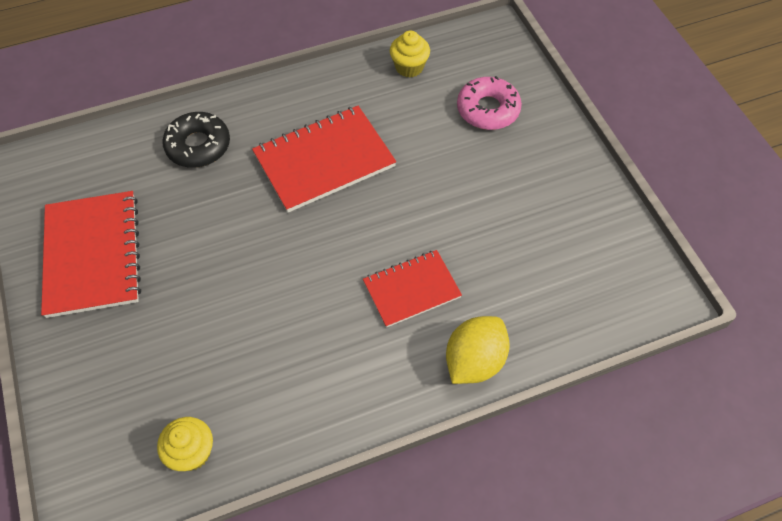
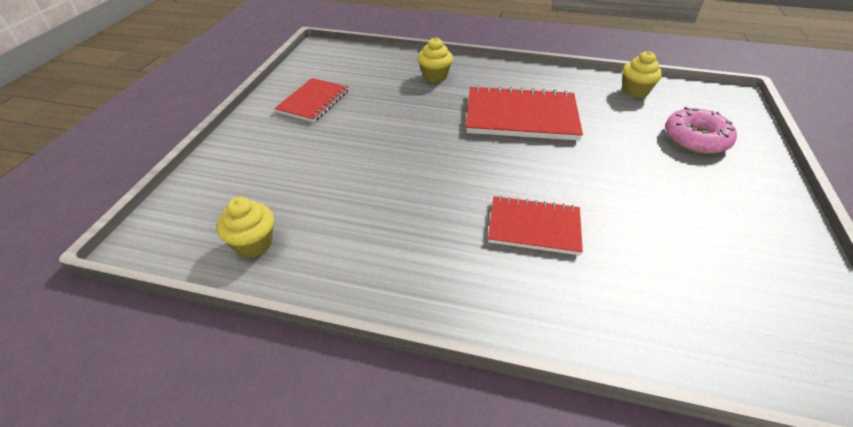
camera: 35 degrees right, 15 degrees down
red notebook [41,191,141,318] -> red notebook [274,78,349,122], size x0.63
black donut [162,112,230,168] -> yellow cupcake [418,37,453,83]
yellow lemon [446,316,510,384] -> none

